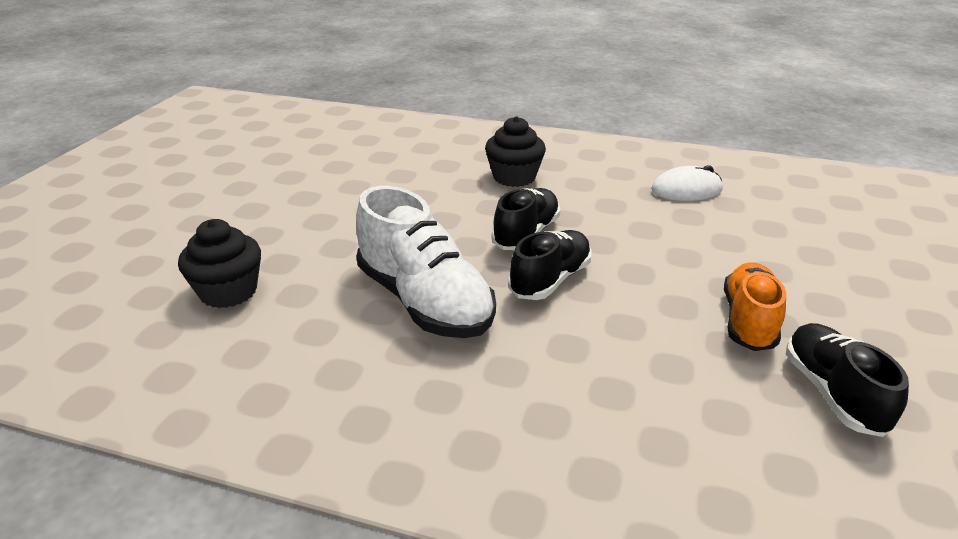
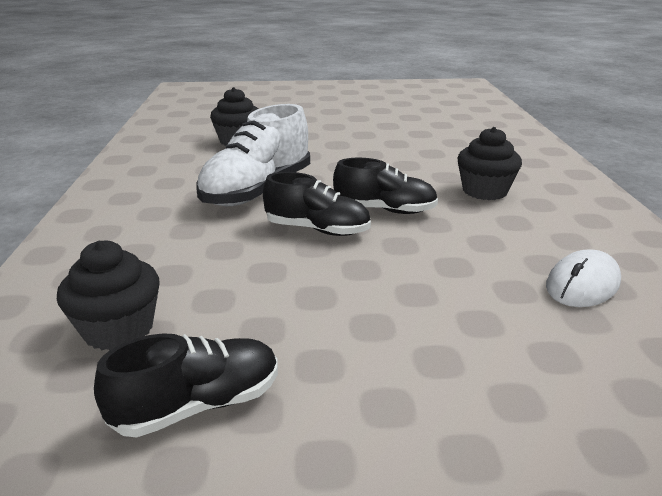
camera: 70 degrees right, 5 degrees down
white mouse [651,165,723,201] -> white mouse turned 75 degrees clockwise [546,249,621,307]
orange shoe [724,262,786,351] -> none
none -> black cupcake [57,241,160,350]

